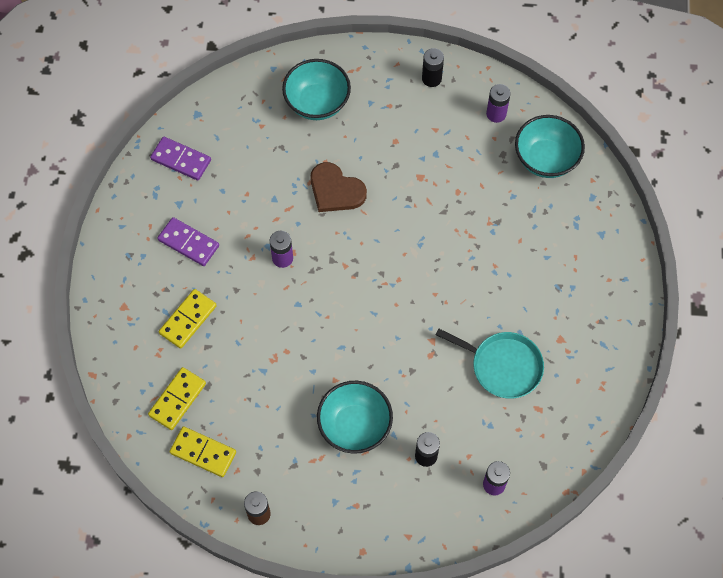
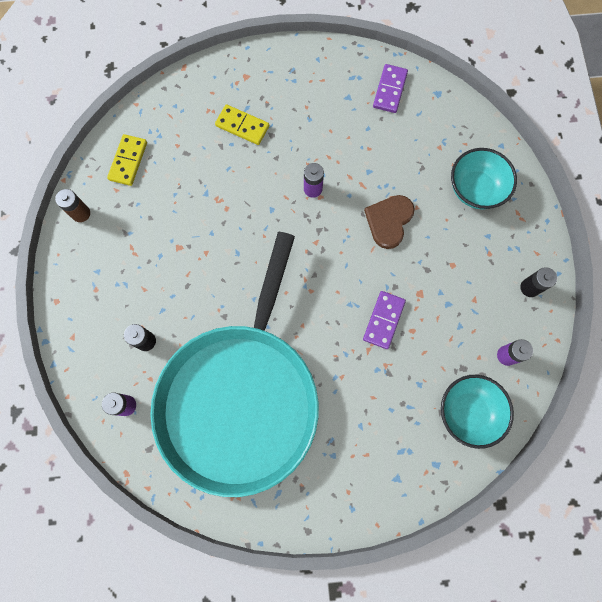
camera: 80 degrees right, 10 degrees up
yellow domino [148,367,206,430] -> none
purple domino [157,217,219,266] -> purple domino moved to [363,291,406,349]
turquoise bowl [317,381,393,454] -> none
turquoise pan [436,328,544,399] -> turquoise pan [150,232,319,497], size x2.44

